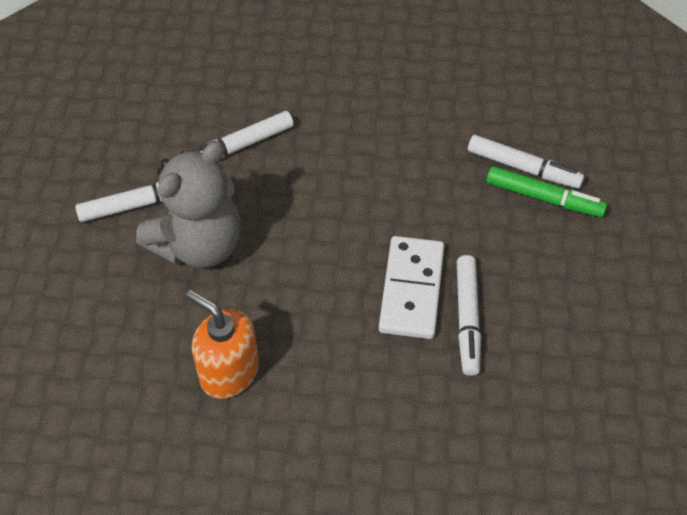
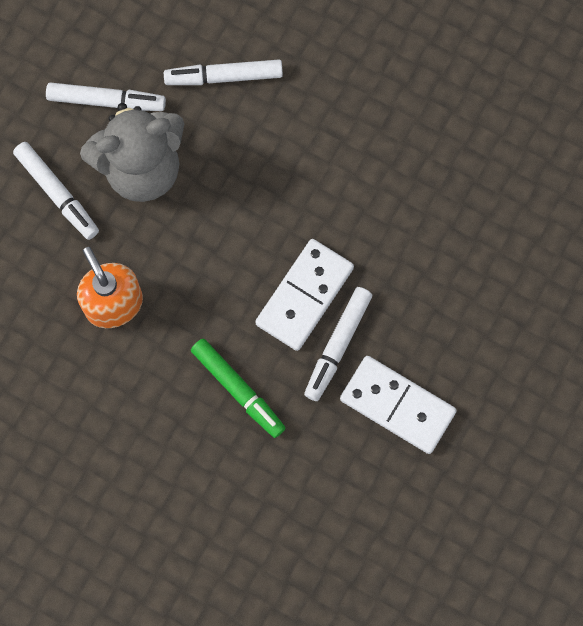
camera: 25 degrees right, 20 degrees up
white marker [468,135,584,189] -> white marker moved to [13,142,99,240]
green marker [486,166,607,217] -> green marker moved to [191,339,285,438]
none -> white domino [340,356,457,454]

